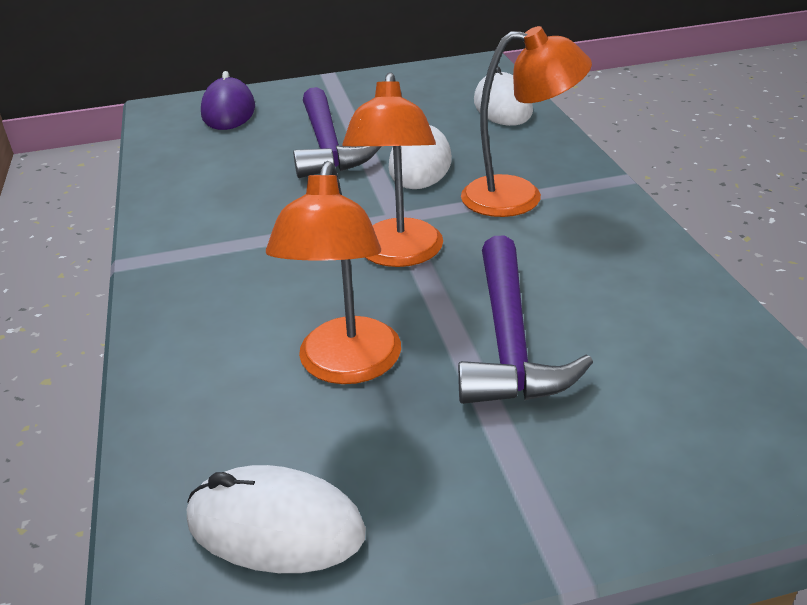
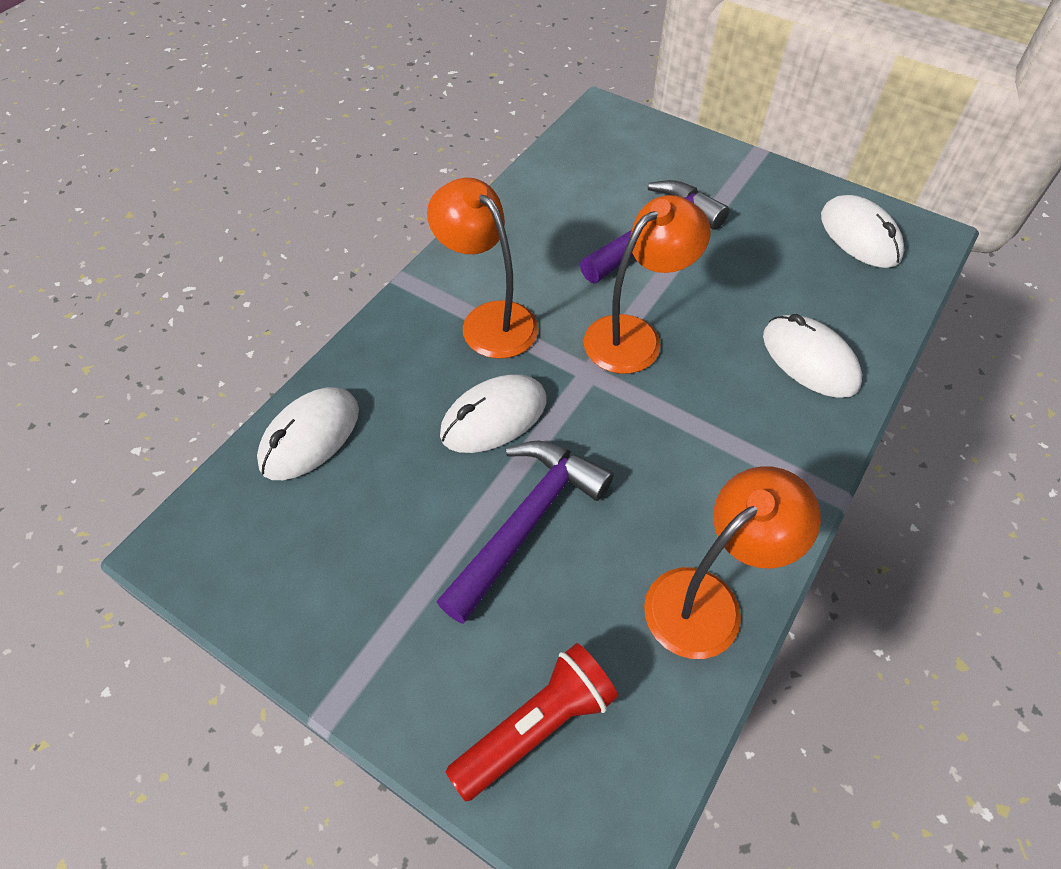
camera: 135 degrees left, 20 degrees up
purple mouse [201,71,255,130] -> red flashlight [446,643,618,801]
orange lamp [266,161,401,384] -> orange lamp moved to [644,466,821,659]
none -> white mouse [763,314,862,398]

